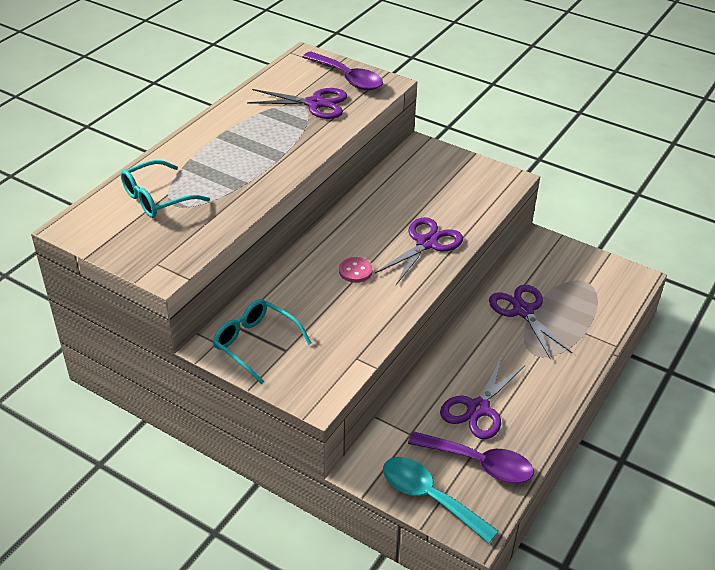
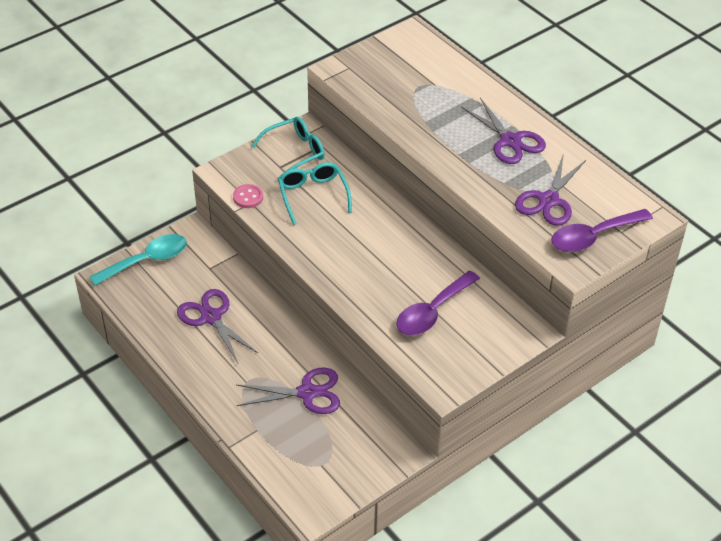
camera: 110 degrees right, 5 degrees up
turquoise glasses [120,160,210,218] -> turquoise glasses moved to [278,162,352,225]
pink button [339,257,373,283] -> pink button moved to [233,184,263,208]
purple scissors [375,217,463,285] -> purple scissors moved to [461,98,546,164]
purple spoon [408,431,534,483] -> purple spoon moved to [396,271,480,336]

